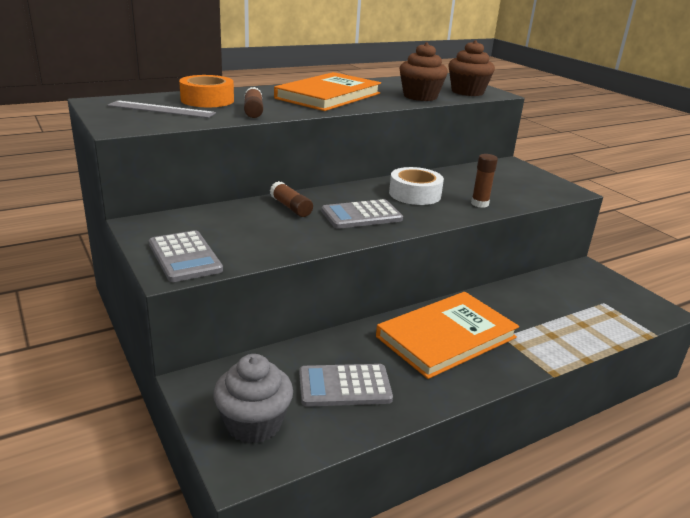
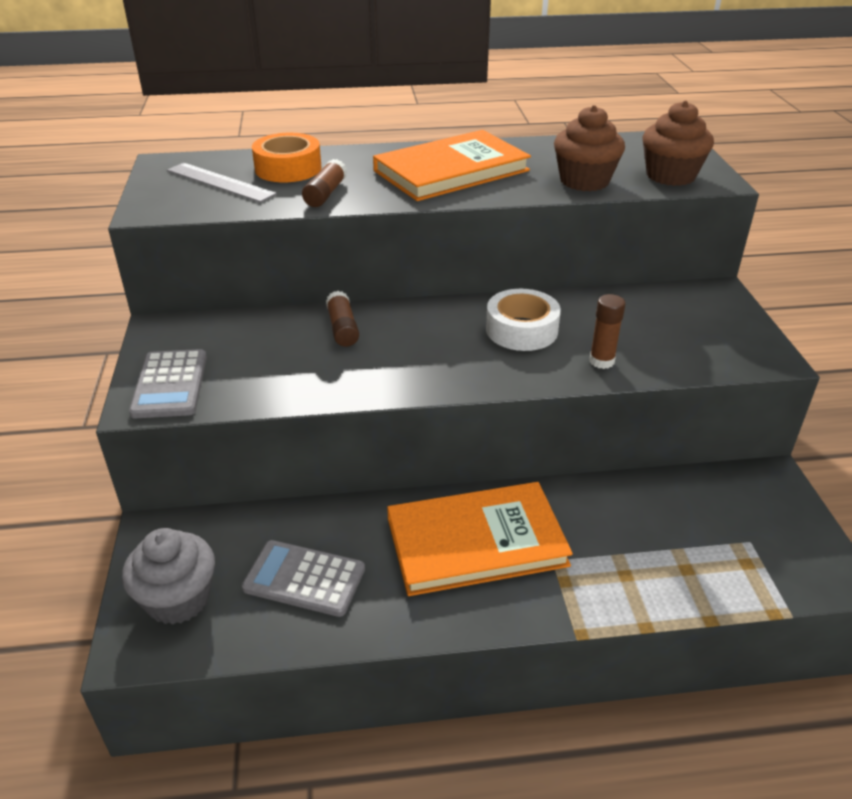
camera: 25 degrees right, 10 degrees up
grey calculator [321,199,403,229] -> none

